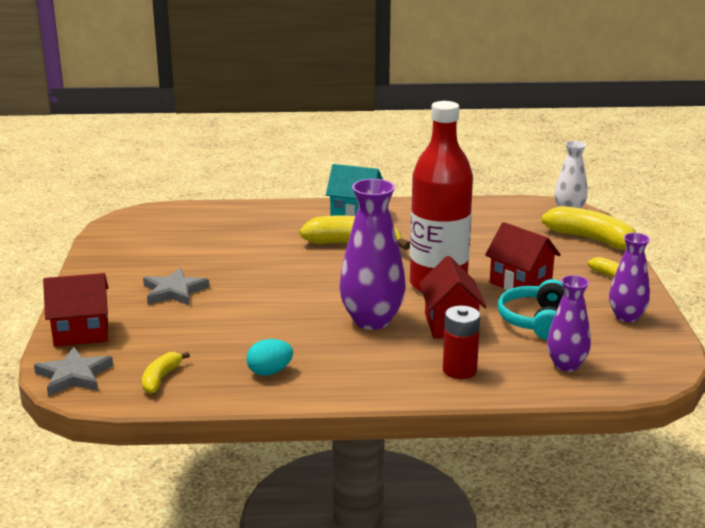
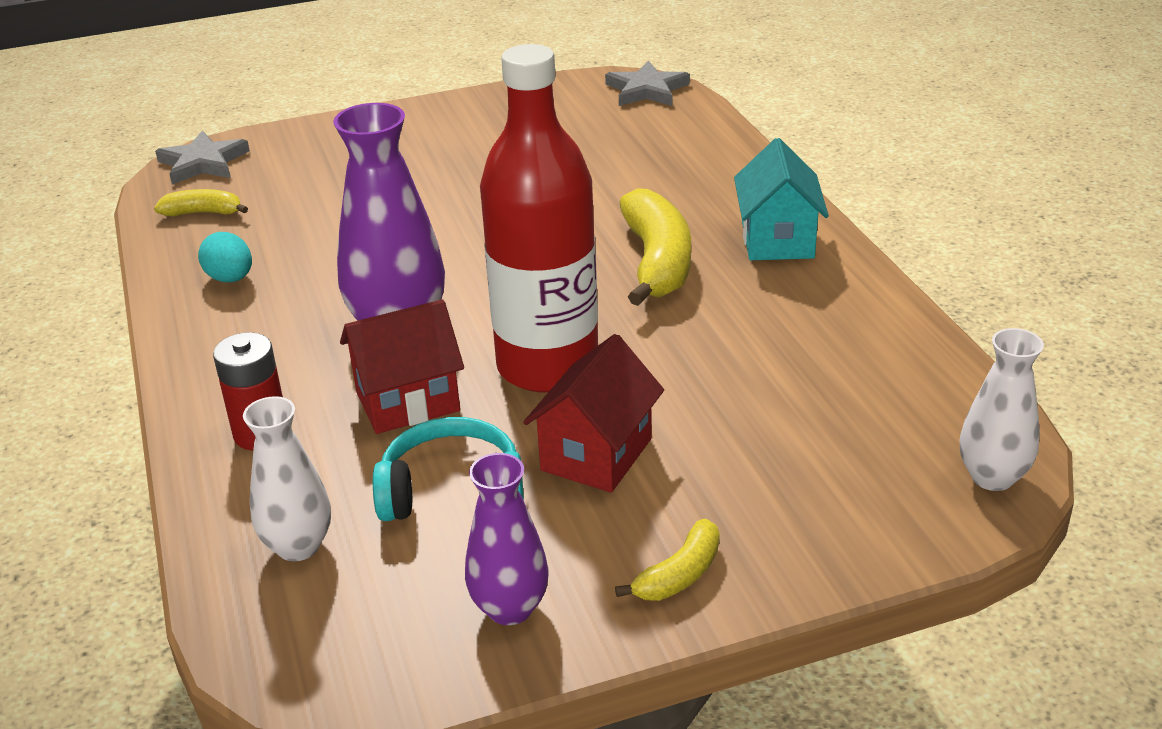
camera: 75 degrees right, 10 degrees up
red house [43,273,108,347] -> none
grey star [143,268,209,305] -> grey star moved to [605,61,690,106]
yellow banana [541,206,636,250] -> none
purple vase [547,275,591,372] -> white vase [243,396,331,561]

